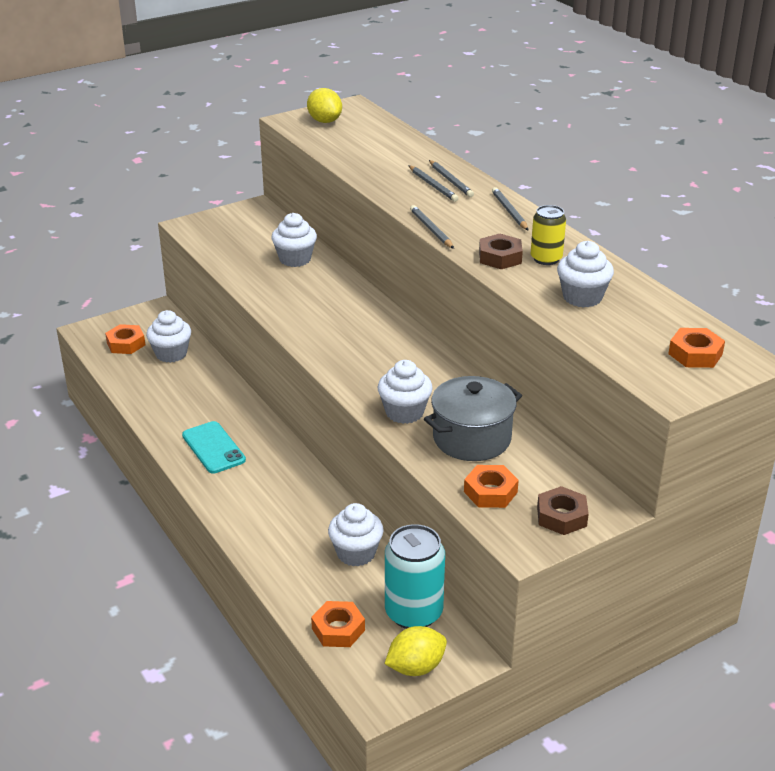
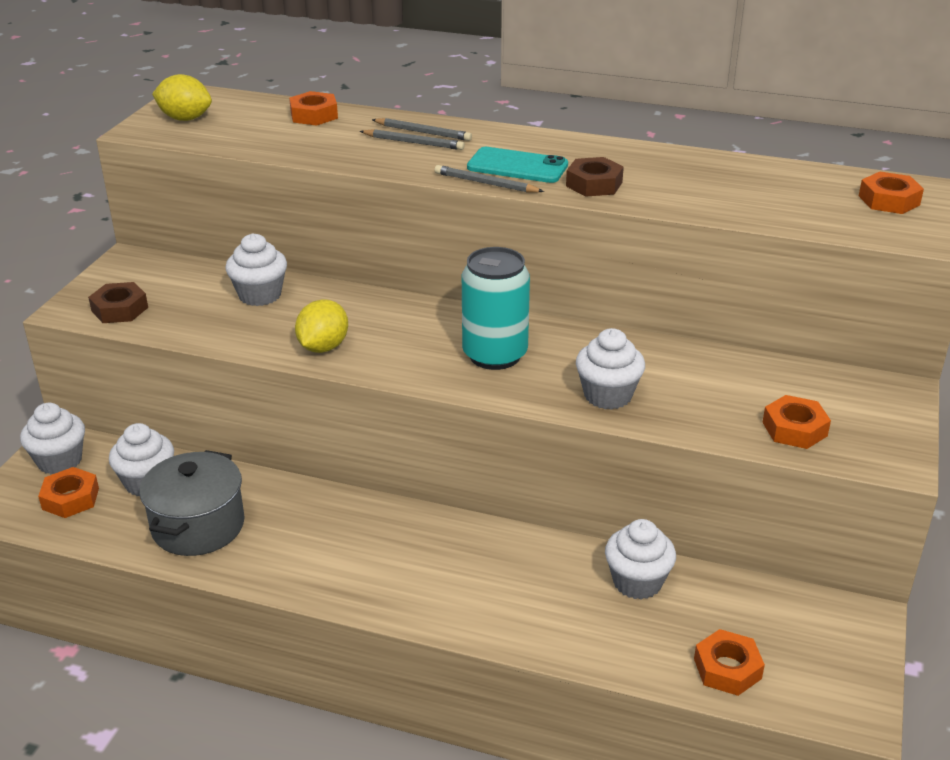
camera: 40 degrees left, 0 degrees up
turquoise phone [182,421,246,474] -> turquoise phone moved to [467,147,568,183]
turquoise can [385,524,445,629] -> turquoise can moved to [462,247,530,370]
yellow lemon [385,626,447,676] -> yellow lemon moved to [295,299,348,353]
grey pot [424,376,522,461] -> grey pot moved to [139,450,245,556]
grey pencil [492,187,529,231] -> none
yellow can [531,205,566,265] -> none
brown nut [537,486,589,535] -> brown nut moved to [88,282,148,323]
white cupcake [557,241,614,308] -> white cupcake moved to [20,403,85,475]
none -> orange nut [289,91,338,126]

